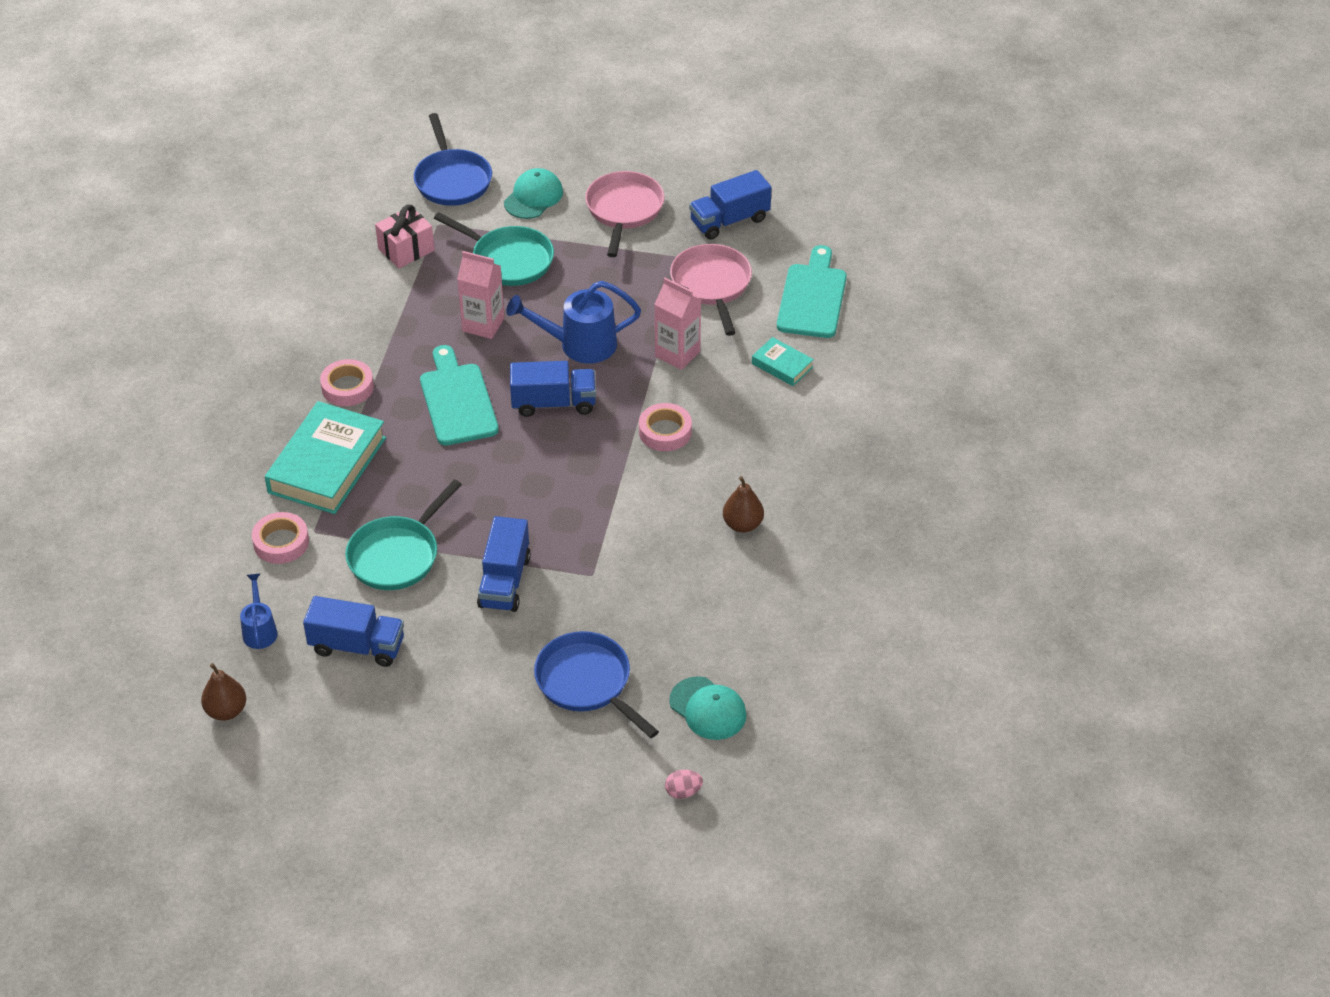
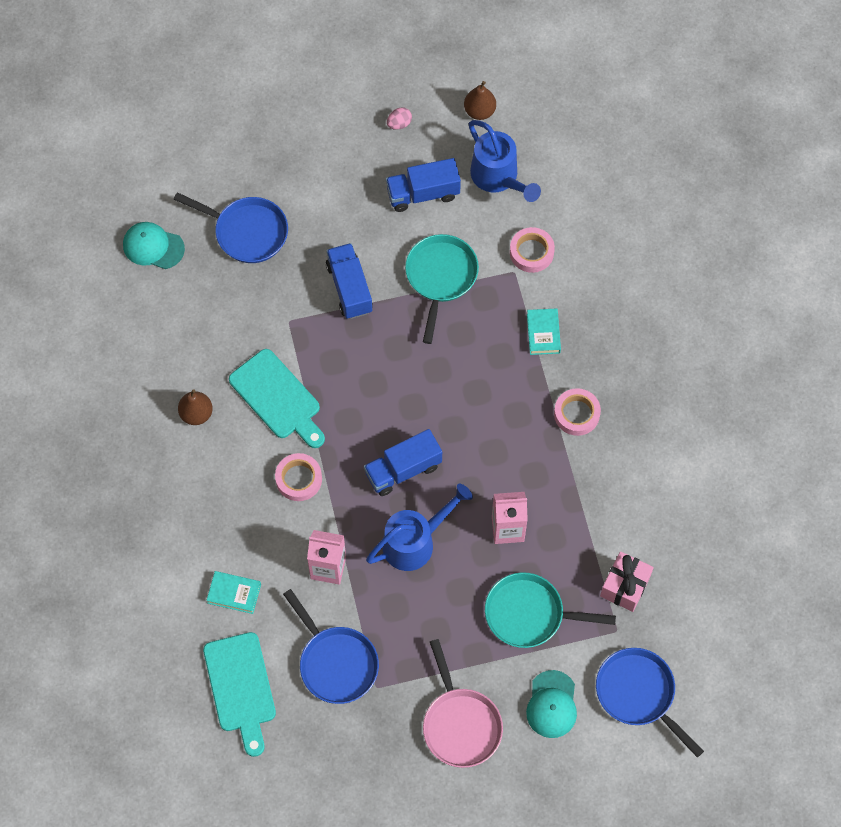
camera: 155 degrees right, 20 degrees up
blue watering can [240,573,278,649] -> blue watering can [469,120,541,202], size x1.78
turquoise book [265,401,386,514] -> turquoise book [527,308,561,355], size x0.48
turquoise cutting board [420,345,499,445] -> turquoise cutting board moved to [229,349,325,448]
pink egg [665,770,703,799] -> pink egg moved to [387,107,412,130]
pink pan [670,244,752,336] -> blue pan [283,589,379,704]
blue truck [689,170,772,240] -> none

